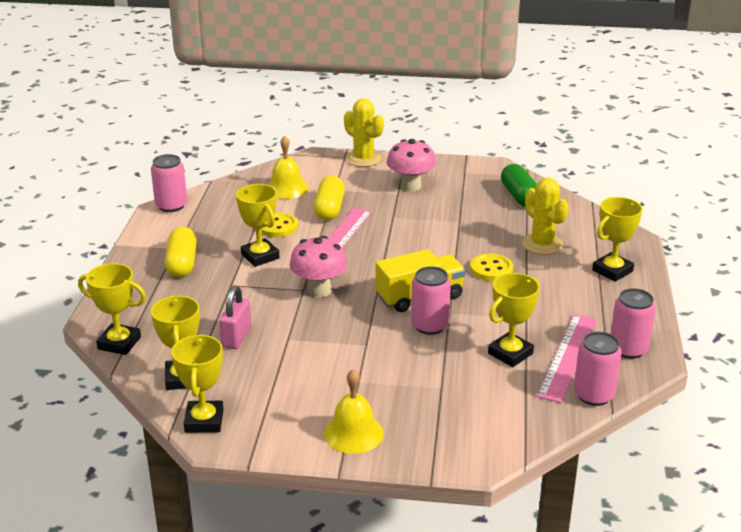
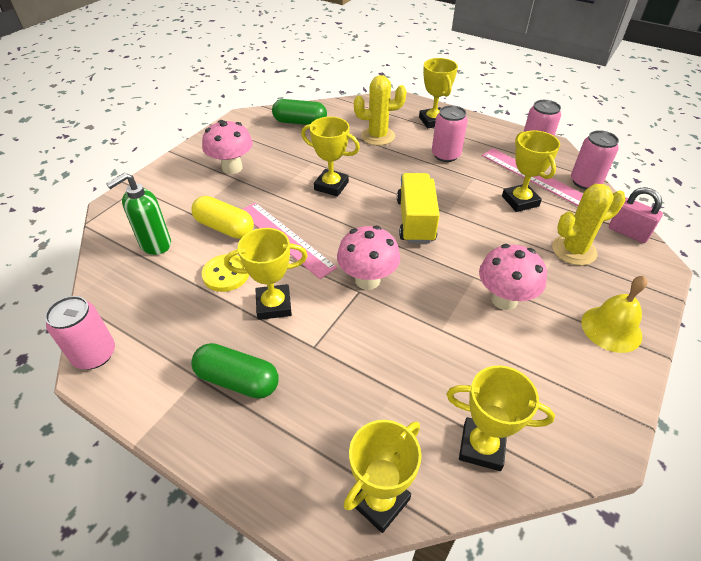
camera: 65 degrees left, 15 degrees up
yellow capsule [165,227,197,277] -> green capsule [191,343,278,399]
yellow trophy [171,334,224,433] -> yellow trophy moved to [301,117,360,197]
pink padlock [219,286,251,349] -> pink padlock moved to [609,187,663,243]
yellow bell [268,136,309,199] -> green soap dispenser [106,173,171,255]
yellow cactus [344,98,384,167] -> yellow cactus moved to [552,184,626,266]
pink can [411,266,451,335] -> pink can moved to [432,105,468,162]
yellow button [470,253,513,281] -> none
none -> pink mushroom [479,244,547,310]

